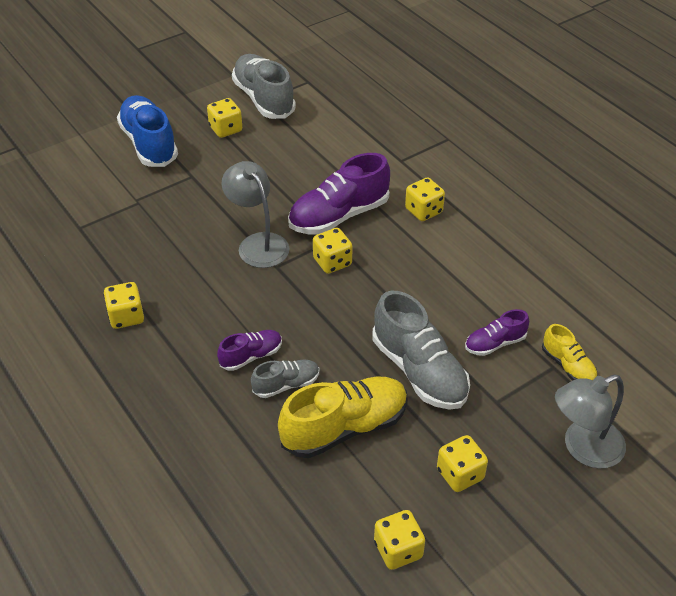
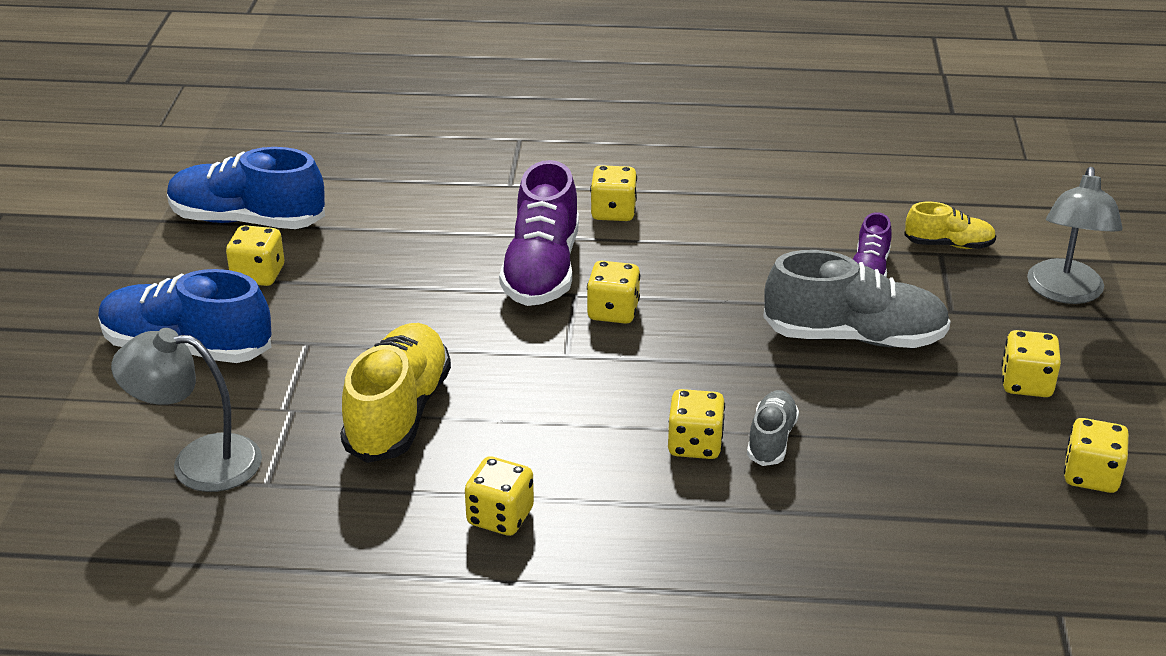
camera: 50 degrees left, 10 degrees down
purple shoe [217,330,282,371] -> yellow dice [668,389,725,459]
grey lamp [222,161,290,268] -> grey lamp moved to [111,328,262,492]
grey shoe [232,54,296,119] -> blue shoe [167,147,325,229]
yellow shoe [278,377,408,458] -> yellow shoe moved to [340,323,451,463]

